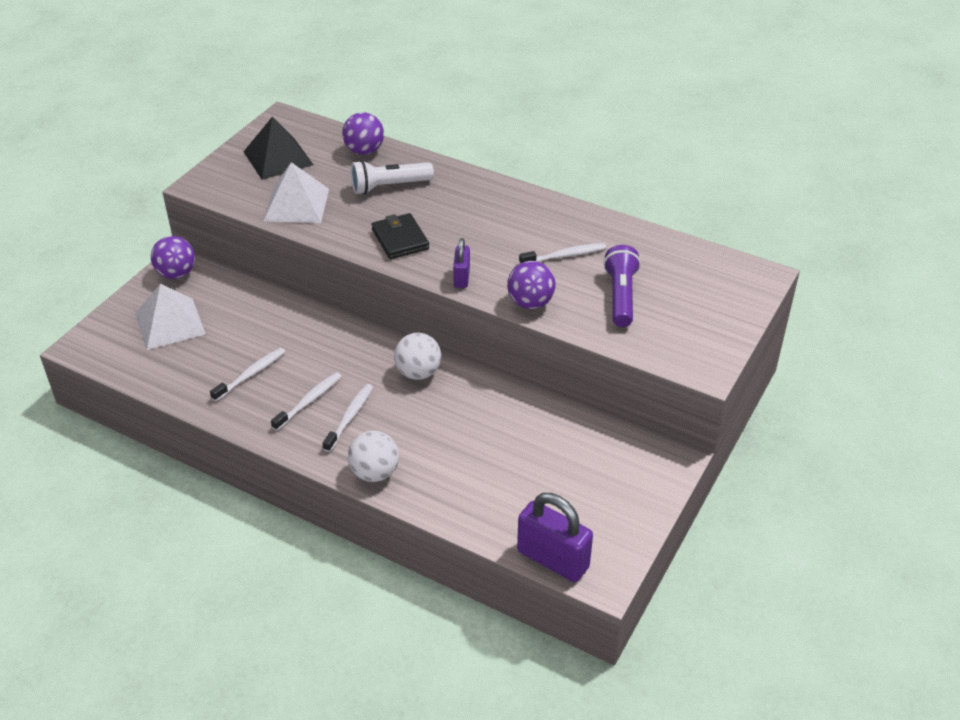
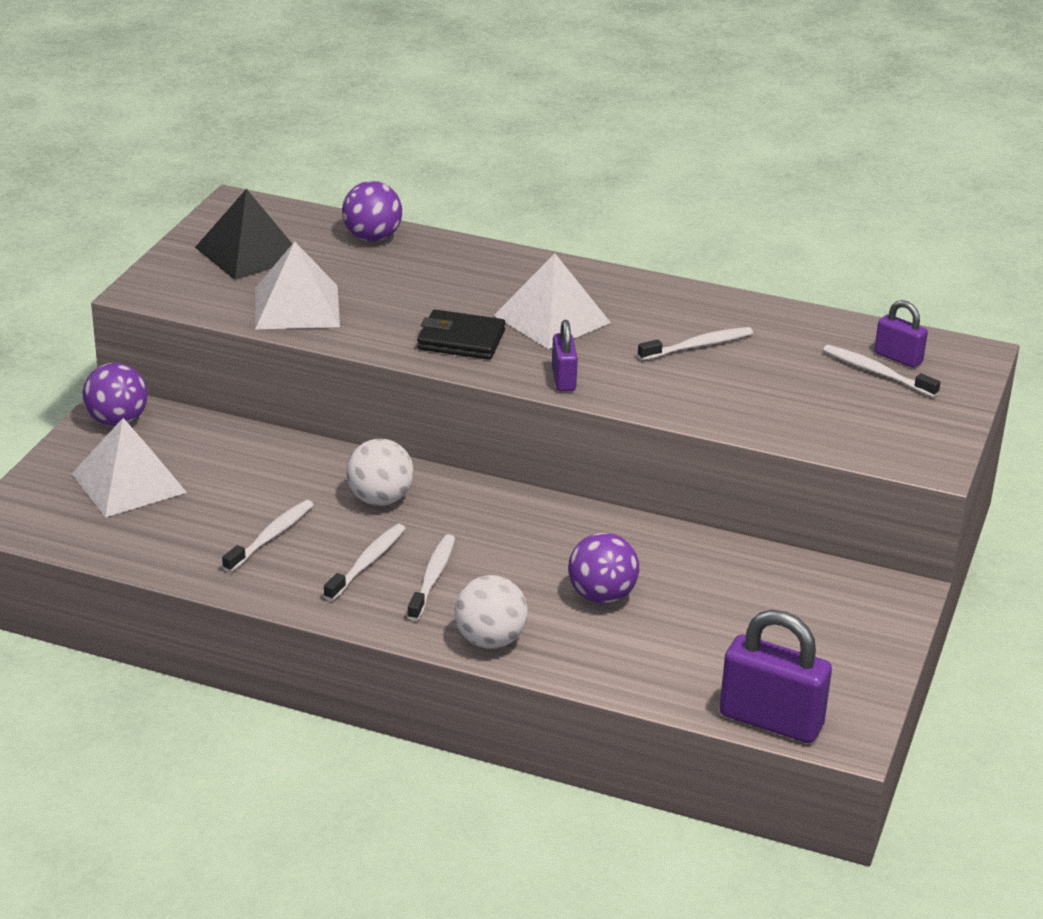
camera: 10 degrees left, 10 degrees down
white flashlight [351,160,434,194] -> none
black wallet [372,213,429,259] -> black wallet turned 45 degrees counterclockwise [417,310,505,360]
white ball [394,333,441,380] -> white ball moved to [347,439,414,506]
purple ball [507,261,556,309] -> purple ball moved to [568,533,639,604]
purple flashlight [603,245,641,327] -> none
none -> white pyramid [494,254,611,349]
none -> white toothbrush [823,345,941,397]
none -> purple padlock [874,300,928,368]

